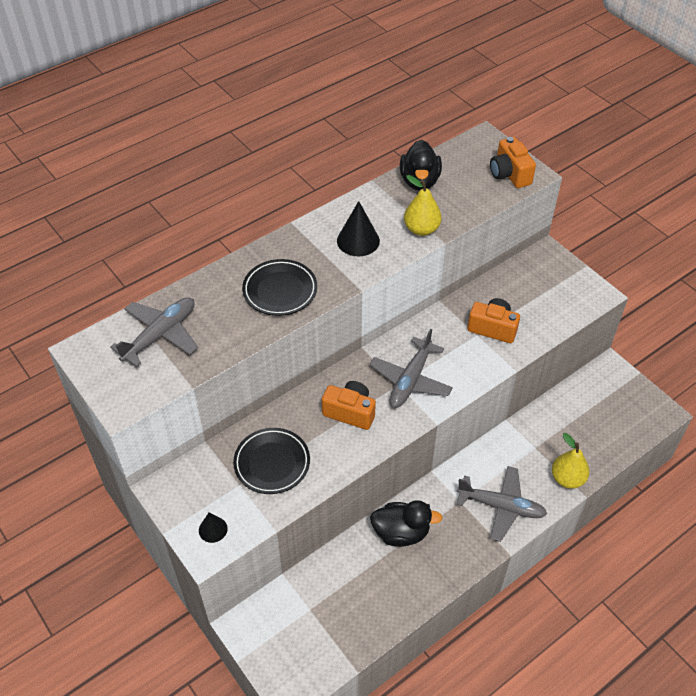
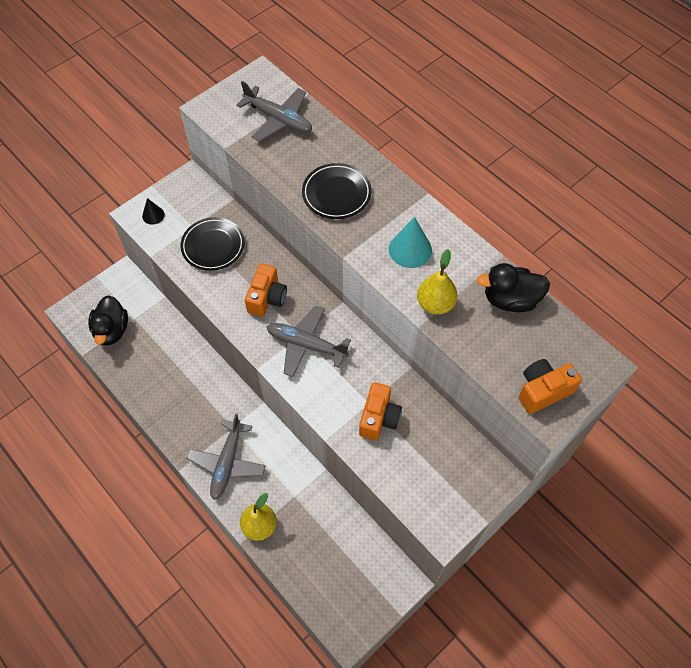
camera: 85 degrees right, 10 degrees up
black cone [337,201,380,256] -> turquoise cone [389,217,432,268]
black duck [370,500,443,547] -> black duck moved to [88,295,128,346]

